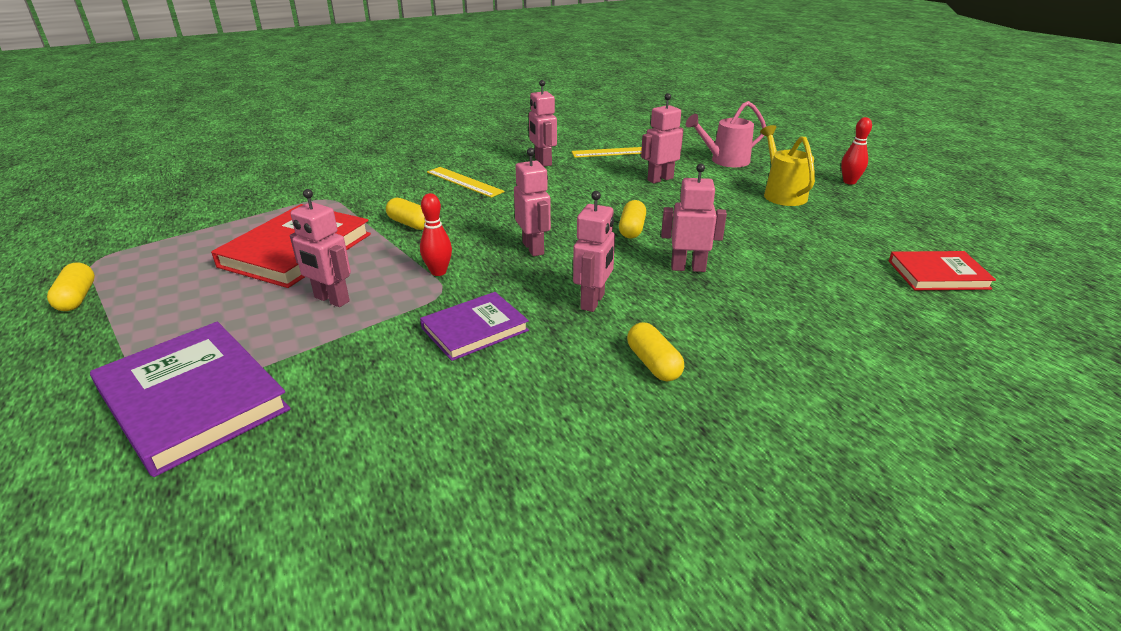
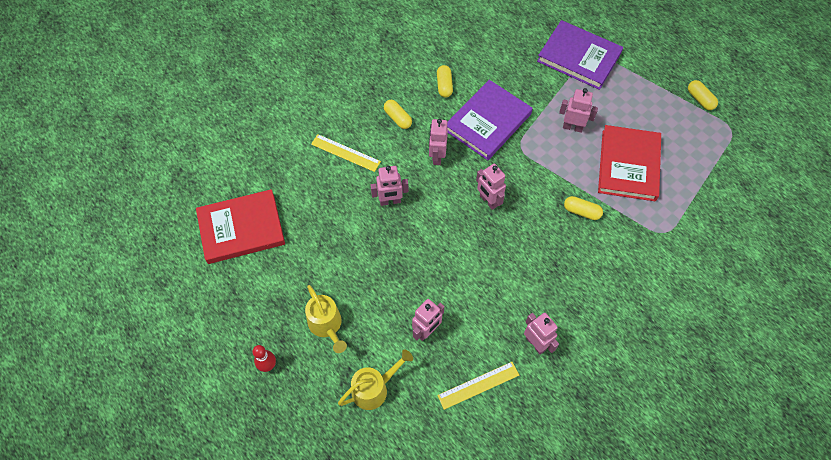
camera: 165 degrees right, 30 degrees up
red bowling pin [420,193,452,276] -> none
purple book [420,292,529,361] -> purple book [447,80,533,160], size x1.66
yellow ruler [427,167,505,198] -> yellow ruler moved to [311,134,381,172]
yellow capsule [619,200,646,238] -> yellow capsule moved to [437,65,453,98]
pink watering can [686,101,766,167] -> yellow watering can [338,349,413,410]
red book [889,251,996,290] -> red book [196,189,285,264], size x1.66

